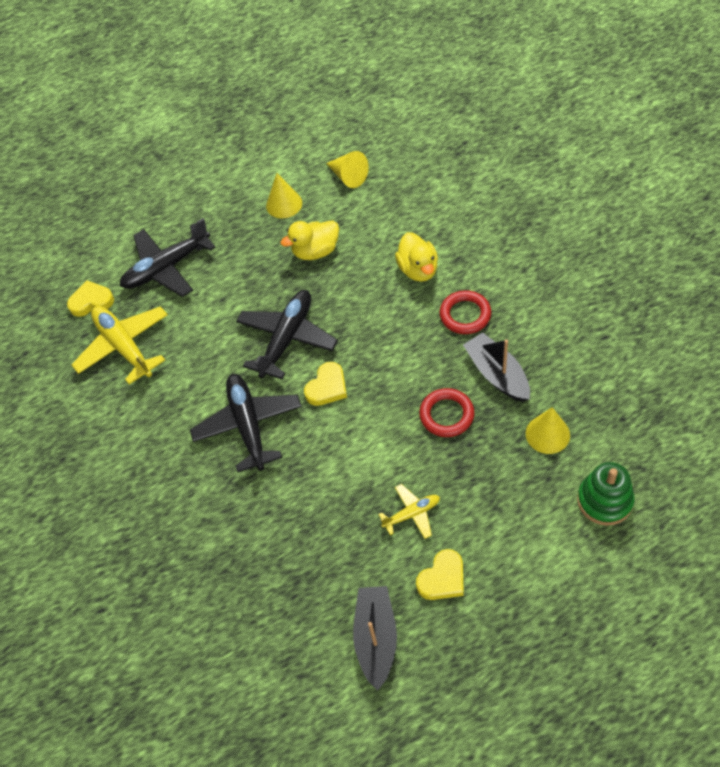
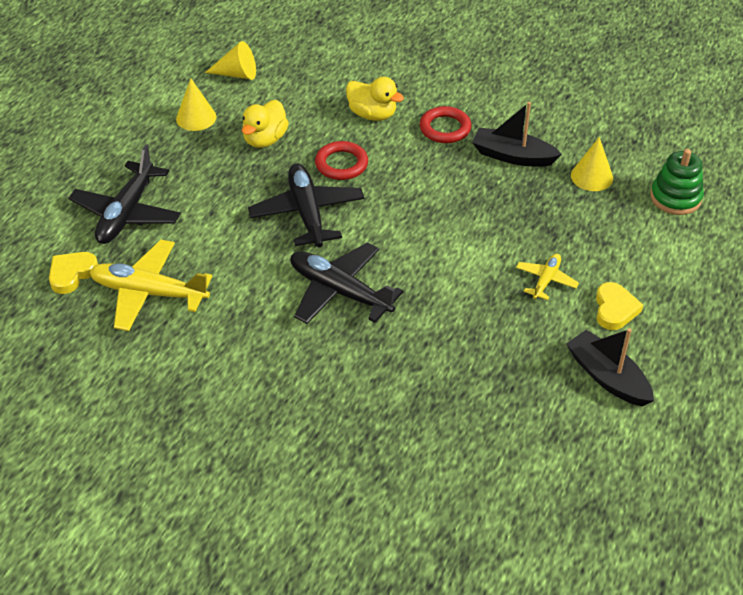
camera: 45 degrees left, 10 degrees down
yellow heart [304,362,347,406] -> none
red ring [419,388,474,437] -> red ring moved to [315,141,368,180]

